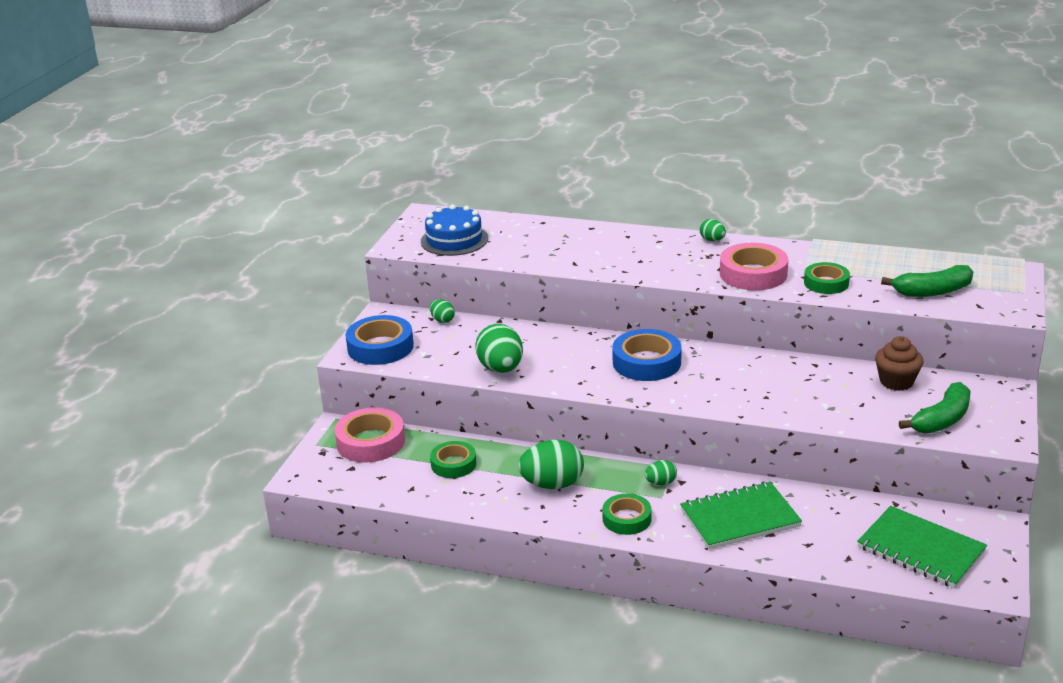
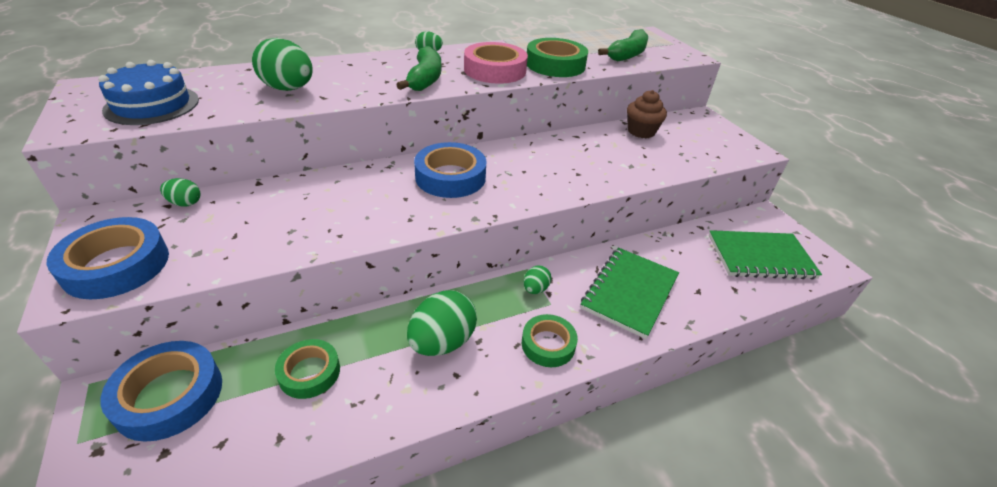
camera: 45 degrees left, 10 degrees up
pink tape [335,407,405,463] -> blue tape [100,341,222,442]
green egg [475,324,523,373] -> green egg moved to [252,38,313,91]
green tape [804,262,850,294] -> green tape [527,38,588,77], size x1.54
green banana [899,382,970,434] -> green banana moved to [396,46,441,91]

